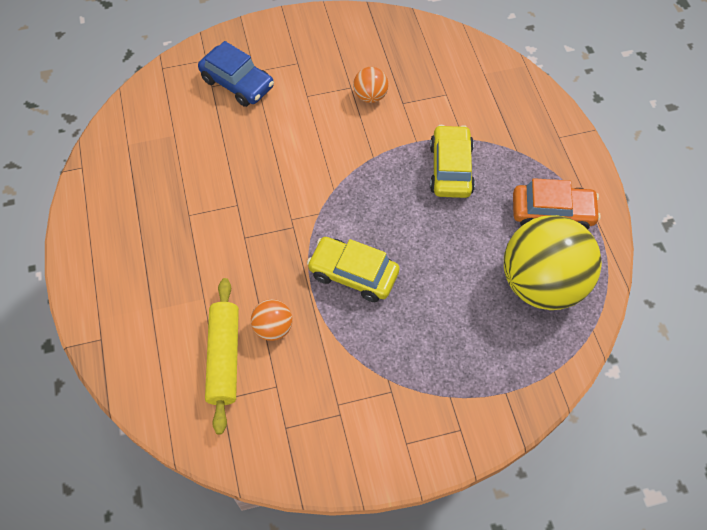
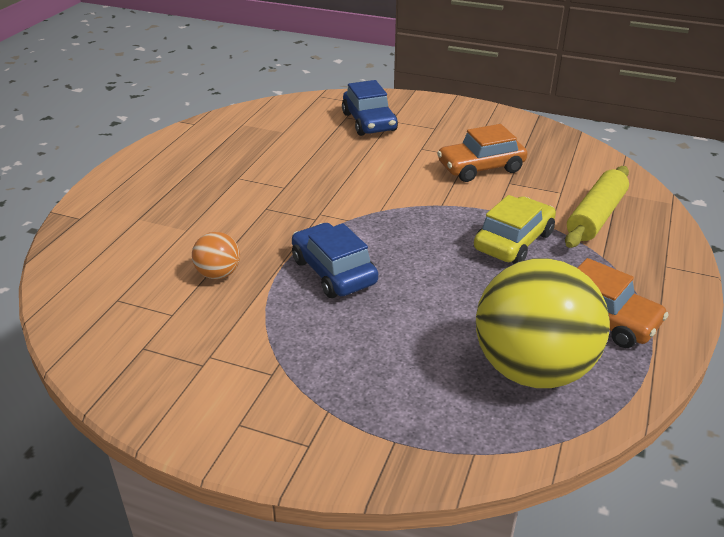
camera: 35 degrees right, 25 degrees down
yellow rolling pin [205,278,239,434] -> yellow rolling pin moved to [565,166,629,248]
yellow car [307,237,400,302] -> blue car [292,223,378,298]
orange ball [353,67,389,103] -> orange car [437,124,527,182]

